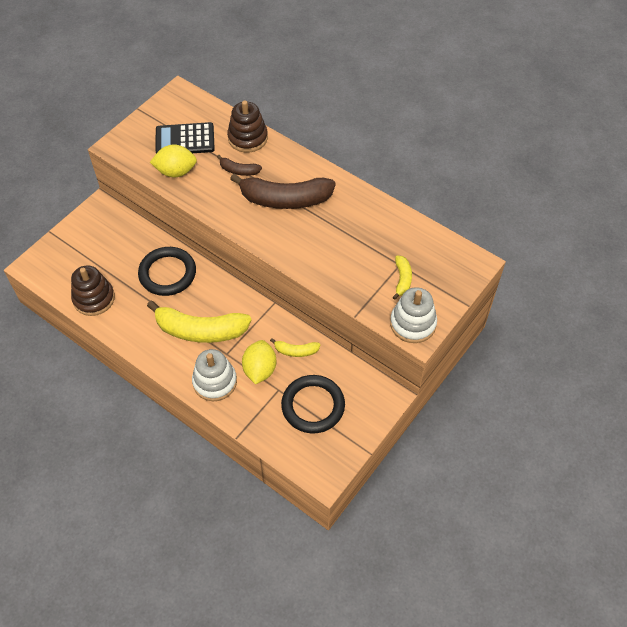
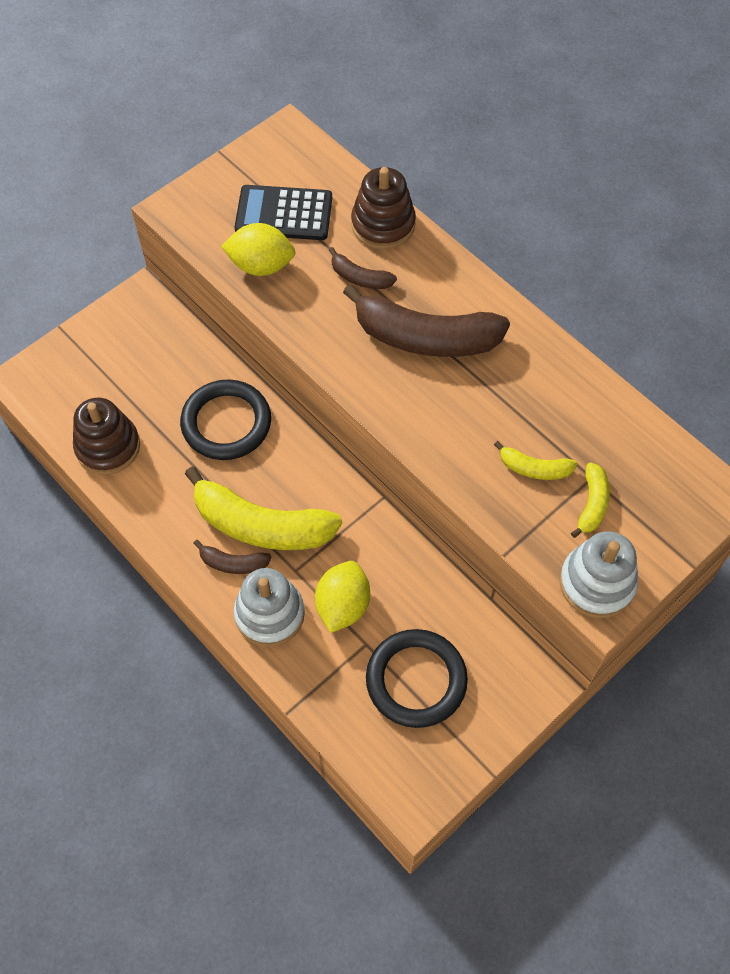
camera: 10 degrees right, 5 degrees up
yellow banana [270,338,320,357] -> yellow banana moved to [494,441,577,480]
none -> brown banana [193,540,271,574]

